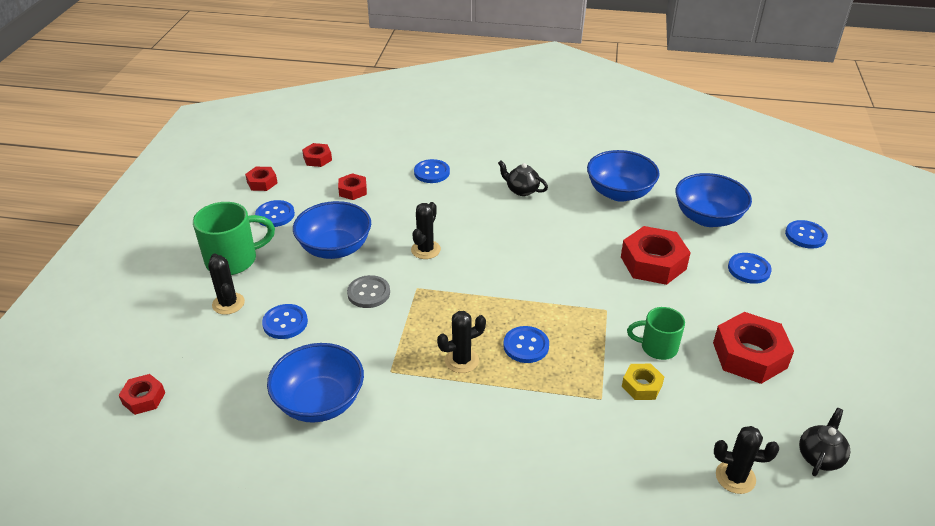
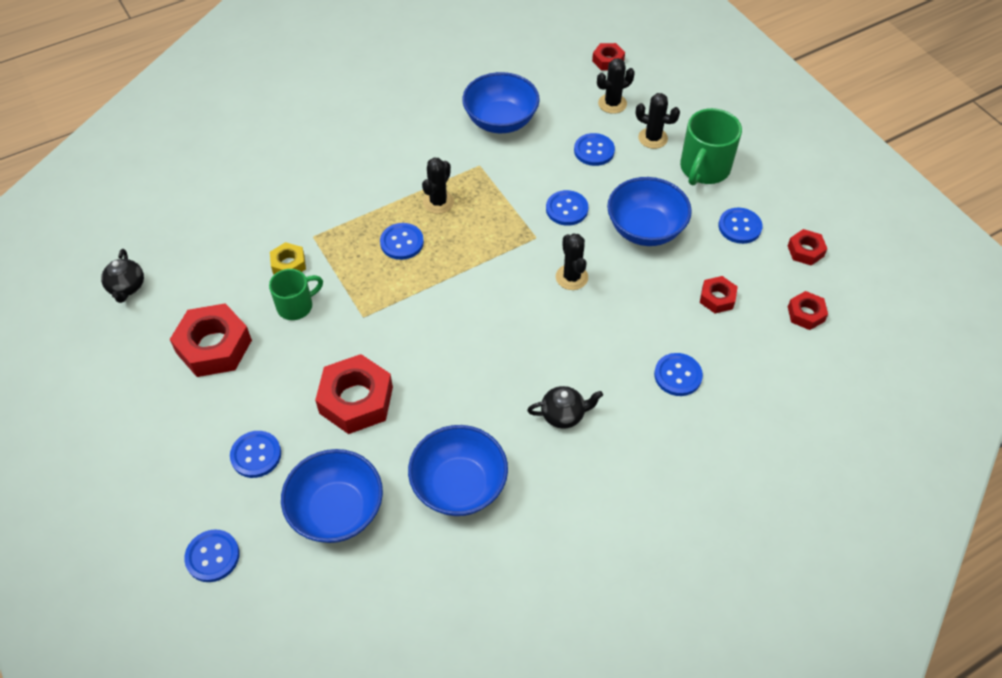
camera: 140 degrees right, 15 degrees up
grey button [347,275,390,308] -> blue button [546,190,588,226]
black cactus [714,426,779,494] -> black cactus moved to [597,58,635,114]

